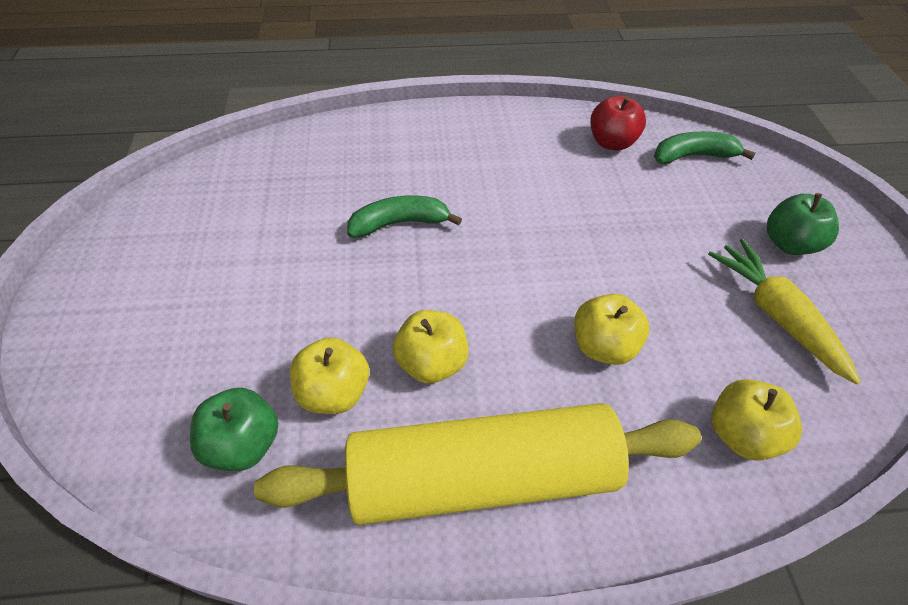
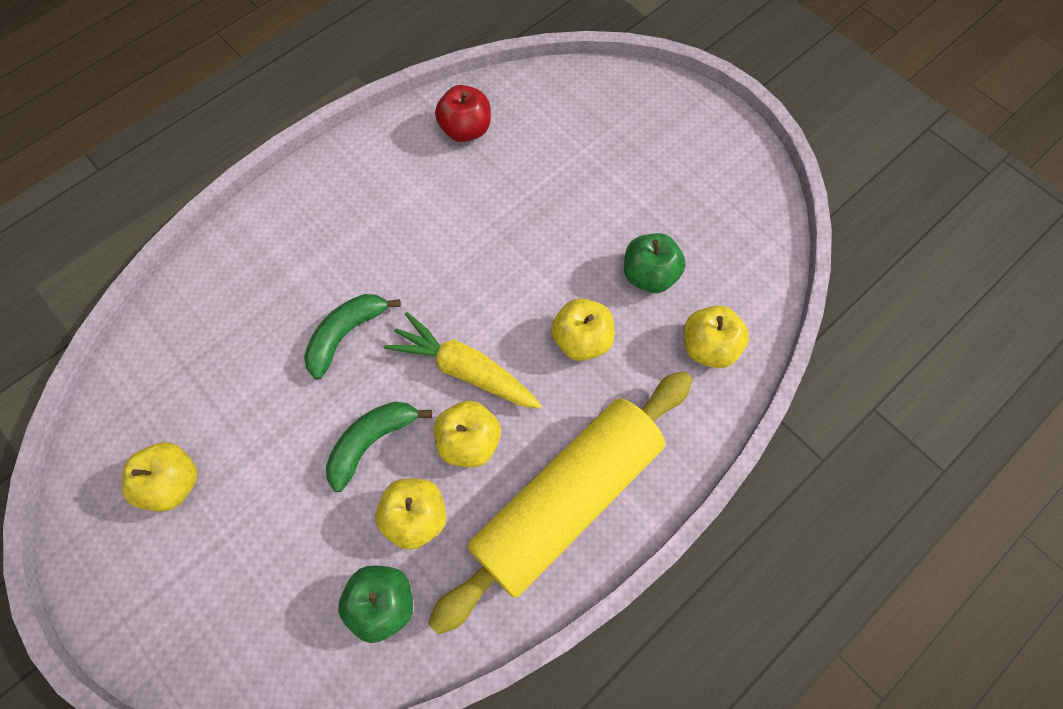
camera: 35 degrees left, 15 degrees up
green banana [654,131,756,164] -> green banana moved to [326,402,432,492]
yellow carrot [708,239,861,385] -> yellow carrot moved to [384,312,542,409]
green apple [767,193,839,255] -> green apple moved to [624,233,686,293]
none -> yellow apple [122,442,197,512]

